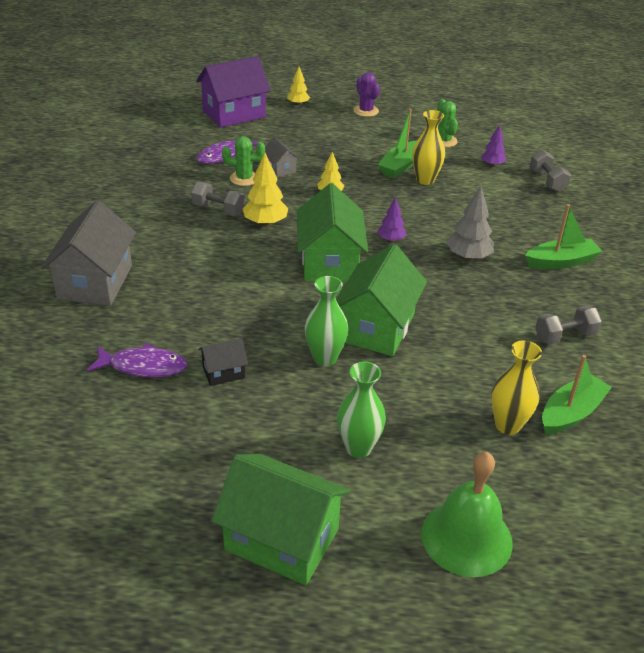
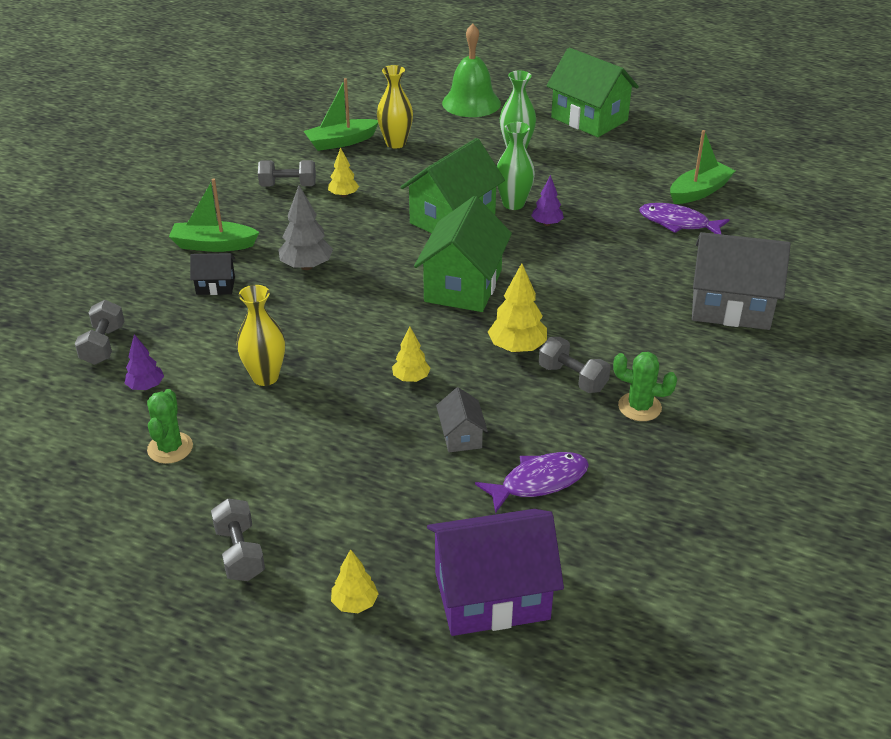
camera: 160 degrees left, 0 degrees up
grey house [41,200,136,306] -> grey house turned 75 degrees clockwise [692,232,791,330]
black house [198,338,248,386] -> black house moved to [190,253,235,295]
green cactus [222,136,265,186] -> green cactus moved to [613,352,677,421]
purple cactus [354,72,380,117] -> grey dumbbell [211,498,265,581]
purple tree [377,197,406,242] -> purple tree moved to [531,175,564,226]
green boat [378,109,417,178] -> green boat moved to [670,130,735,204]
none -> yellow tree [328,148,359,197]

